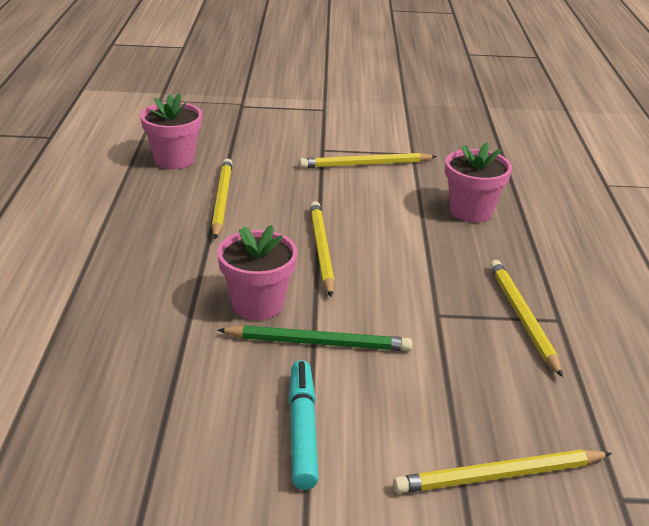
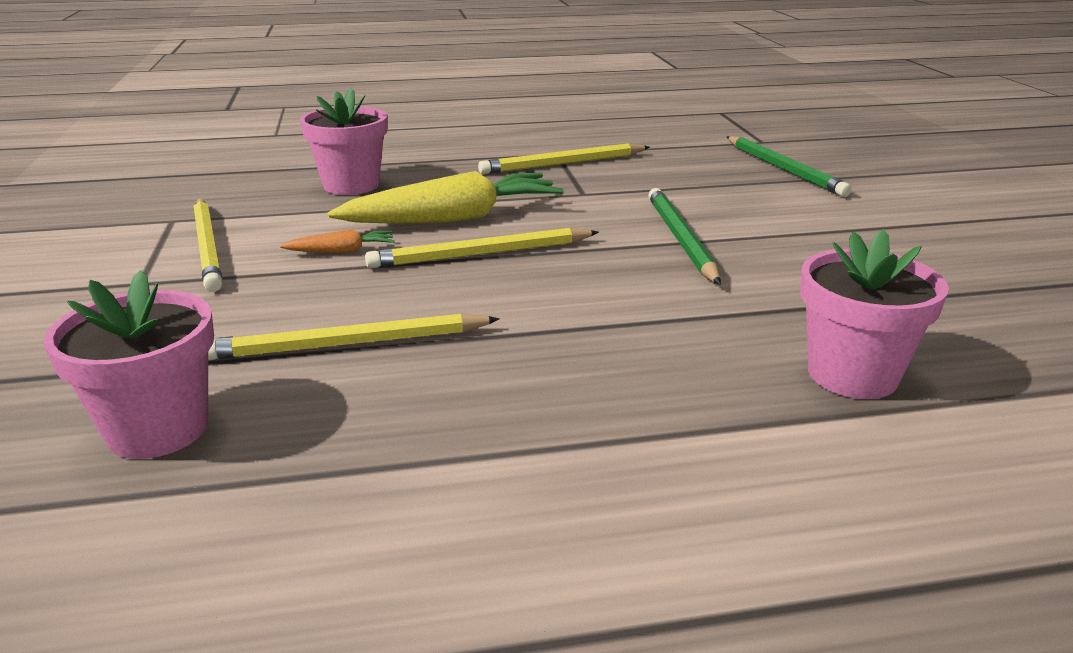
camera: 100 degrees left, 5 degrees down
pink flower pot [217,225,298,320] -> pink flower pot moved to [800,229,949,399]
turquoise marker [289,360,319,490] -> none
yellow pencil [393,450,612,494] -> green pencil [727,136,852,197]
none -> orange carrot [280,229,395,253]
none -> yellow carrot [328,171,563,224]

